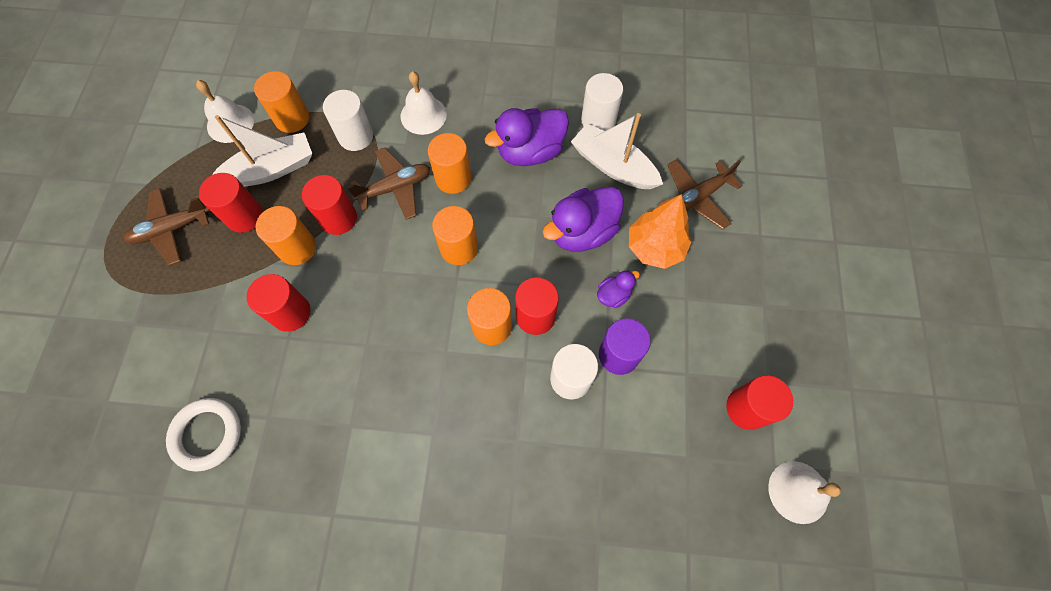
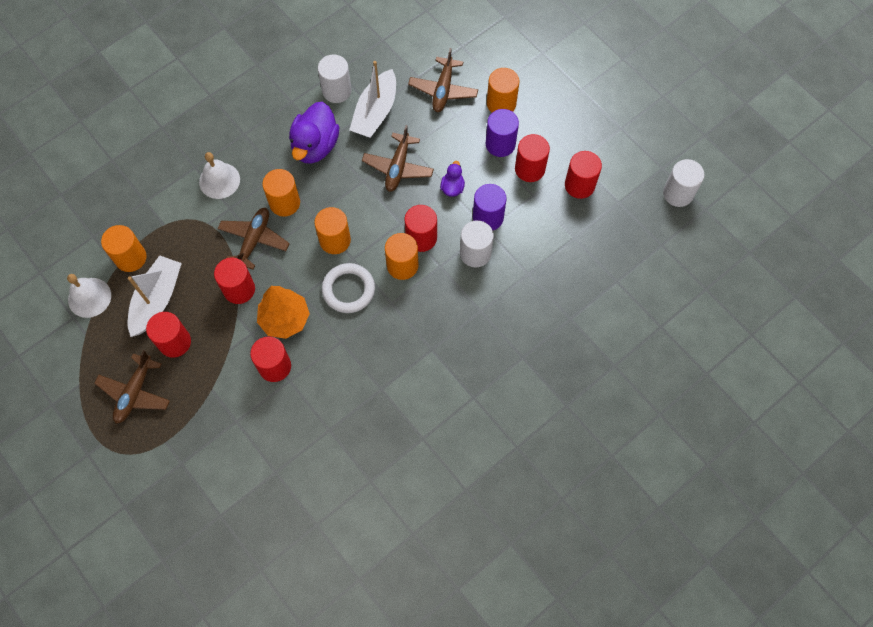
camera: 45 degrees left, 0 degrees up
white ring [166,398,241,472] -> white ring moved to [322,263,375,313]
orange cylinder [256,206,316,265] -> orange cylinder moved to [487,68,519,113]
white cylinder [323,90,373,151] -> white cylinder moved to [663,159,705,207]
purple duck [542,187,624,252] -> brown plane [362,125,434,192]
white boat [571,113,663,189] -> white boat turned 60 degrees counterclockwise [349,61,396,138]
orange tree [629,194,691,269] -> orange tree moved to [257,286,310,339]
white bell [768,461,841,524] -> none
none -> purple cylinder [486,109,519,157]
none -> red cylinder [515,134,550,182]

